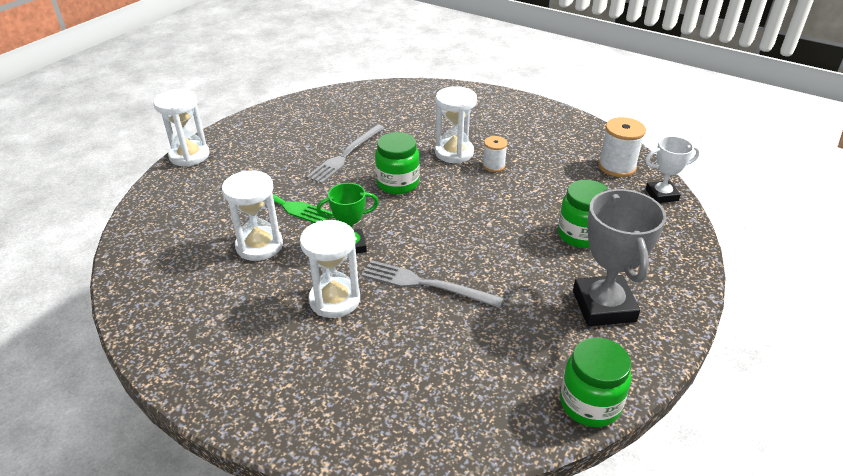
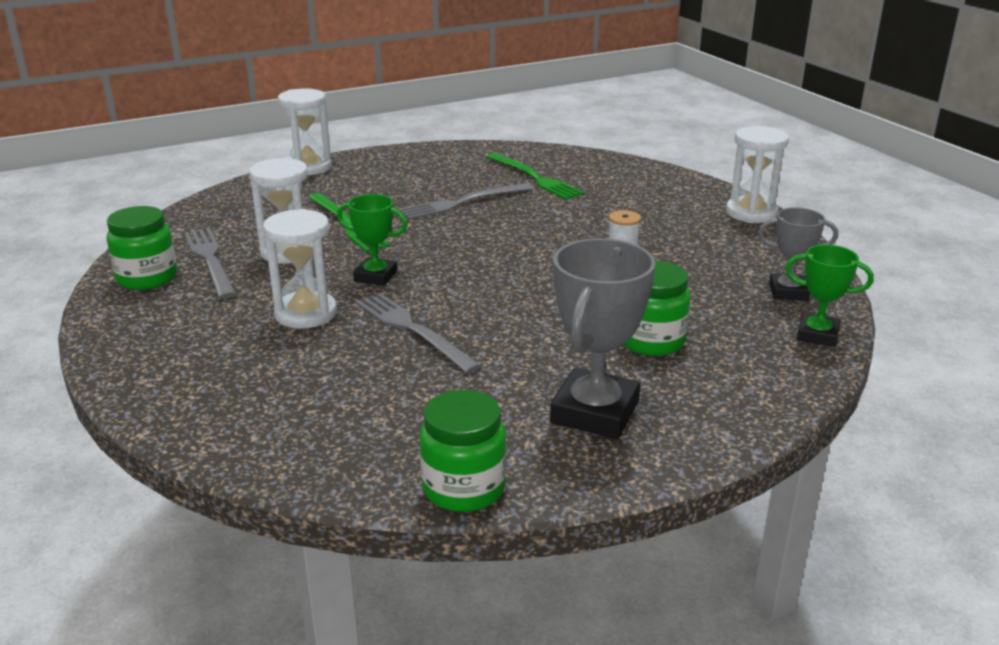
camera: 30 degrees right, 10 degrees down
green jar [375,132,420,194] -> green jar moved to [107,206,177,290]
white hourglass [435,86,477,164] -> white hourglass moved to [726,126,789,223]
white spool [598,117,646,177] -> grey trophy [758,207,838,301]
white trophy [646,136,700,203] -> green trophy [785,244,874,347]
none -> grey fork [184,228,236,299]
none -> green fork [486,153,584,200]

